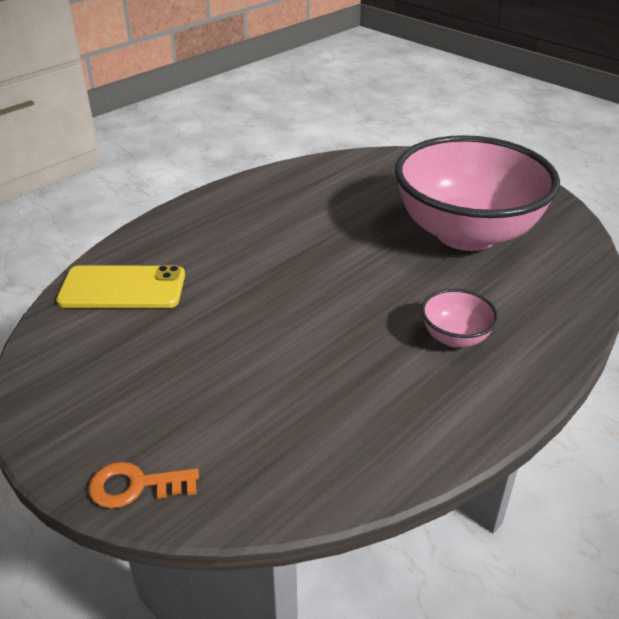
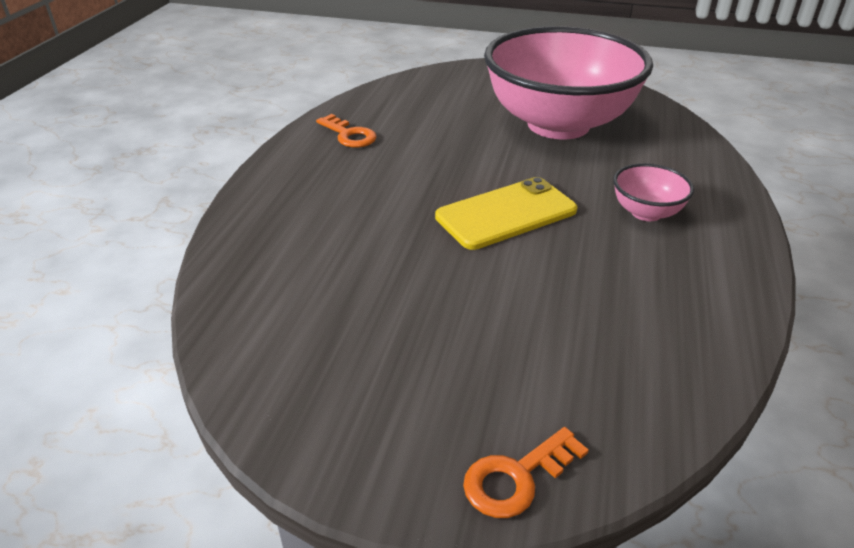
camera: 30 degrees left, 0 degrees up
yellow phone [56,265,185,308] -> yellow phone moved to [435,177,578,250]
none -> orange key [316,114,377,148]

